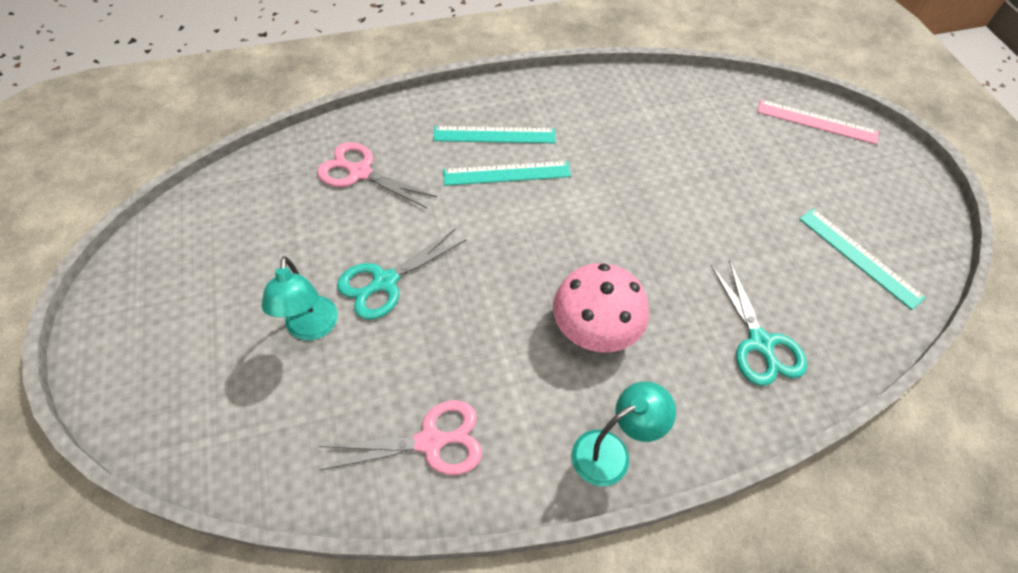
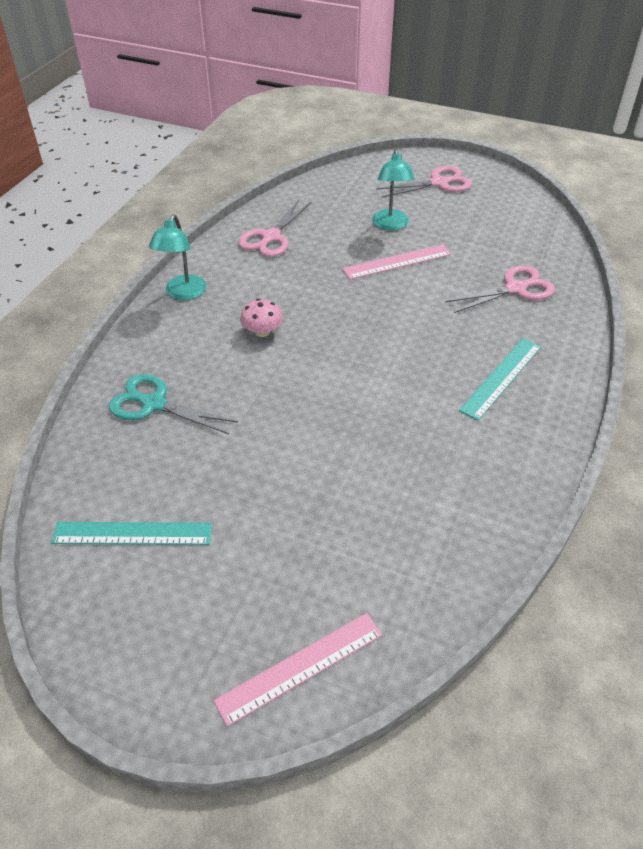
camera: 130 degrees right, 10 degrees down
turquoise lamp [261,256,338,340] -> turquoise lamp turned 120 degrees counterclockwise [372,149,415,230]
turquoise scissors [337,228,467,320] -> pink ruler [342,244,451,280]
turquoise ruler [443,161,571,186] -> none
pink mushroom [553,263,649,352] -> pink mushroom [240,299,283,337], size x0.55
none -> pink scissors [376,166,472,198]

